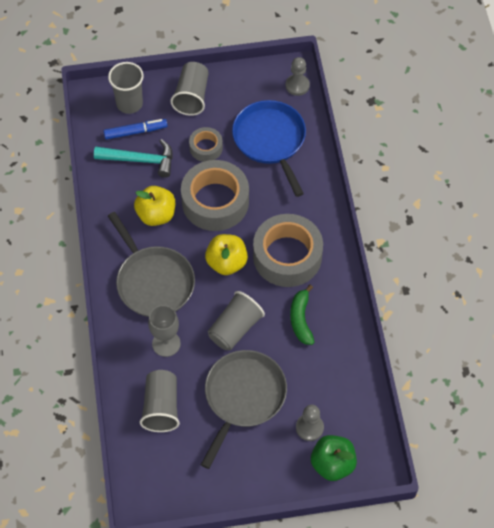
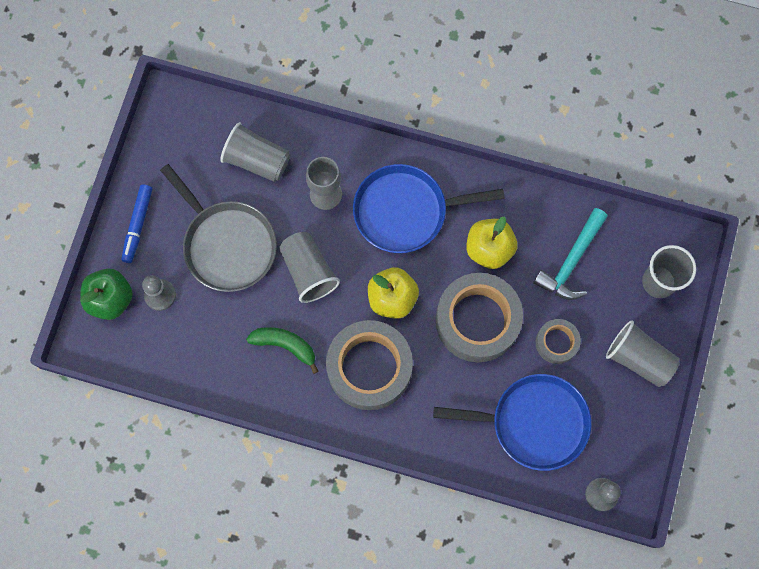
camera: 115 degrees right, 15 degrees up
blue marker [104,119,167,140] -> blue marker moved to [121,184,152,263]
grey pan [108,212,195,317] -> blue pan [353,164,505,253]

